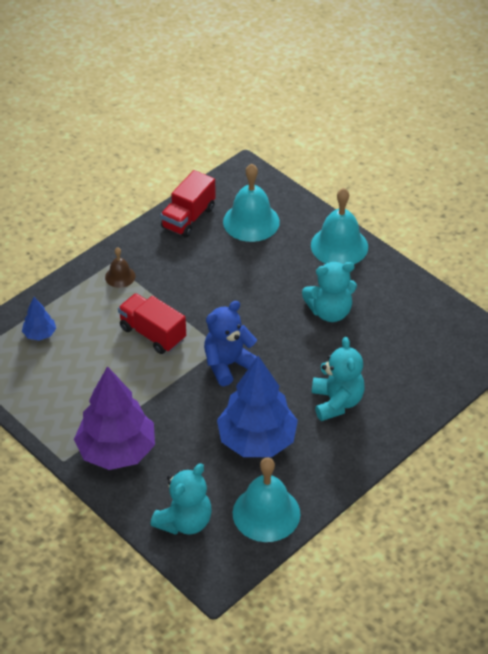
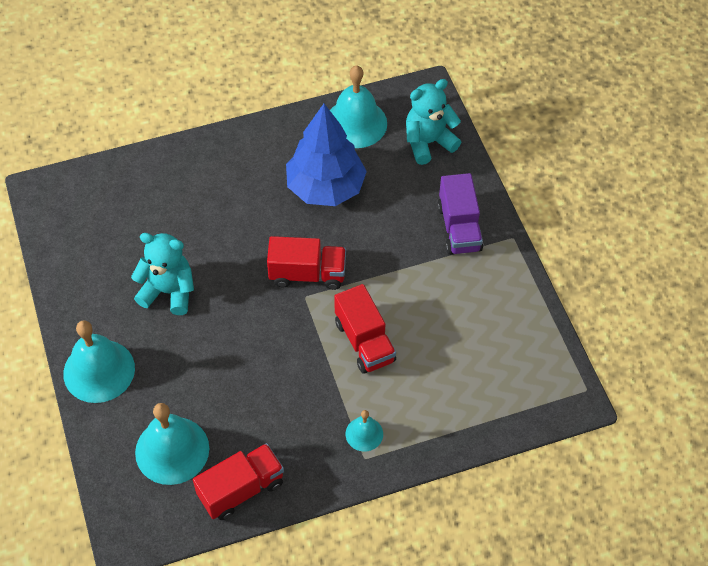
camera: 155 degrees left, 10 degrees up
blue tree [22,297,56,341] -> none
purple tree [74,366,155,470] -> purple truck [437,173,483,255]
brown bell [105,247,135,288] -> turquoise bell [346,410,383,451]
blue teddy bear [204,301,257,386] -> red truck [267,236,346,290]
turquoise teddy bear [312,337,365,421] -> none

